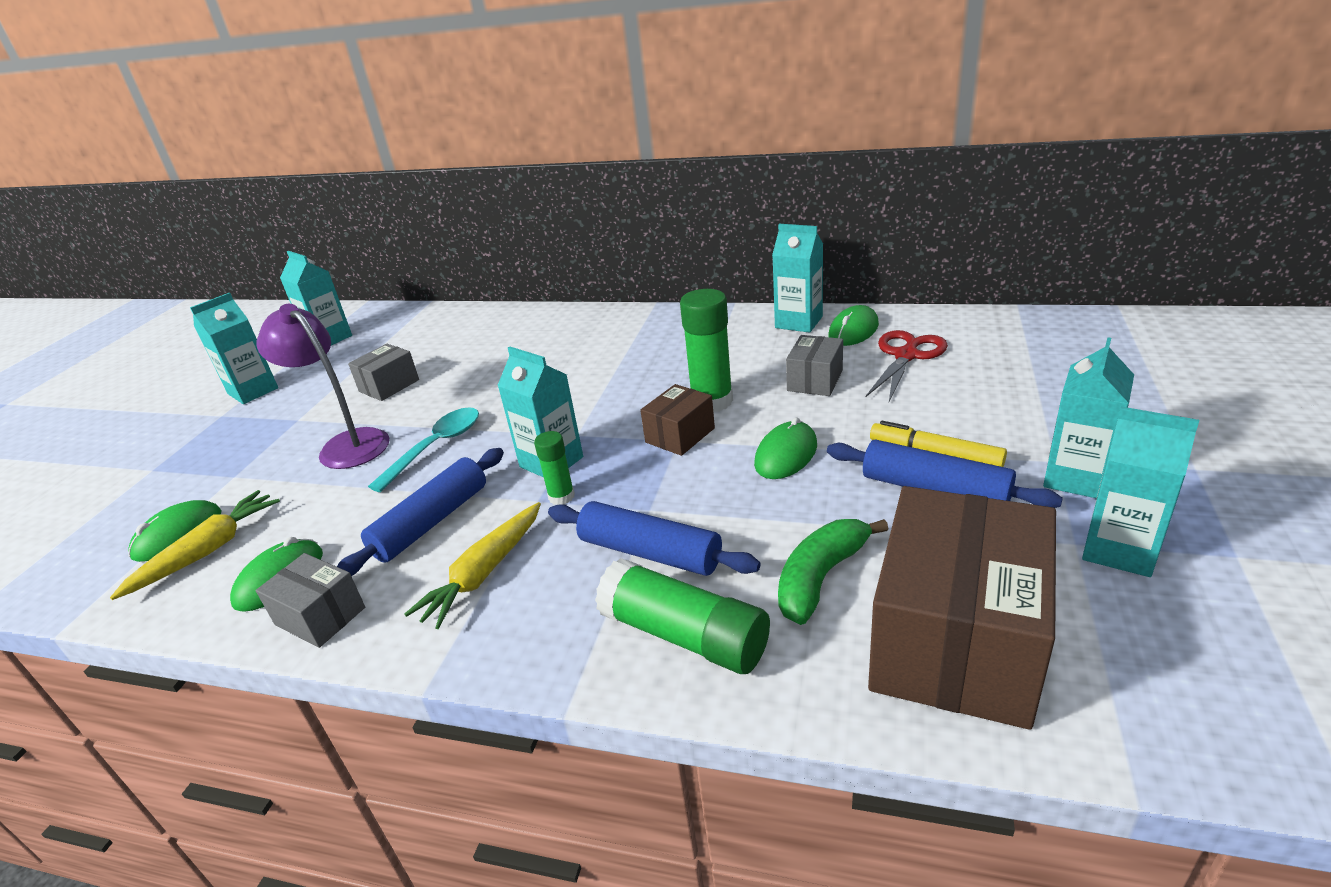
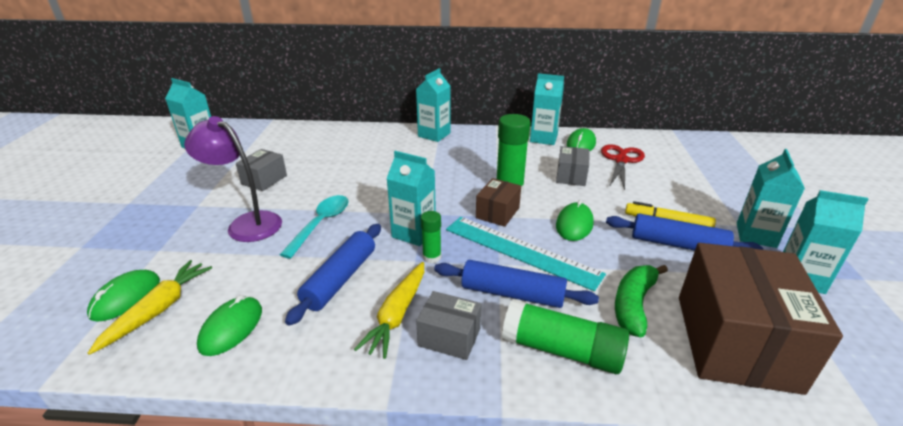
camera: 15 degrees left, 0 degrees up
turquoise carton [190,293,278,404] -> turquoise carton moved to [416,68,450,142]
grey box [256,553,365,648] -> grey box moved to [416,291,481,360]
none -> turquoise ruler [446,217,606,291]

